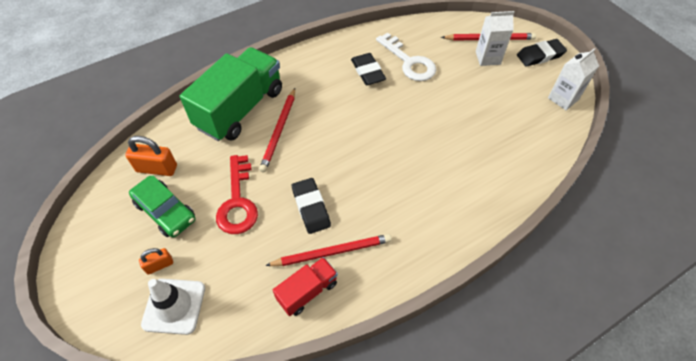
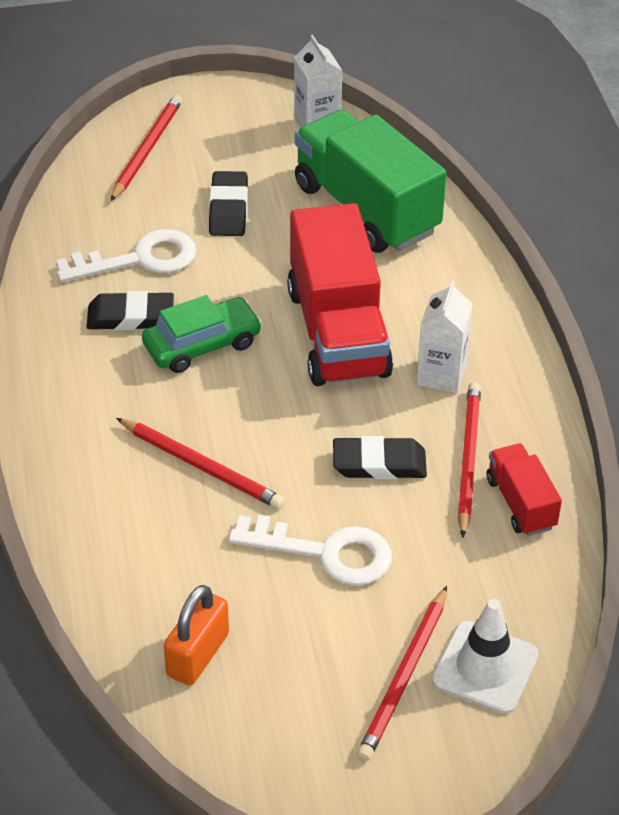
camera: 70 degrees left, 10 degrees down
green car [129,176,195,237] -> green car moved to [142,295,262,373]
orange padlock [139,248,173,275] -> red pencil [357,586,447,761]
green truck [180,47,282,141] -> green truck moved to [295,109,447,253]
red key [216,155,258,234] -> white key [229,515,392,586]
white carton [476,11,514,66] -> white carton moved to [417,281,473,393]
black eraser [517,39,567,67] -> black eraser moved to [209,171,248,236]
none -> red truck [287,203,393,386]

